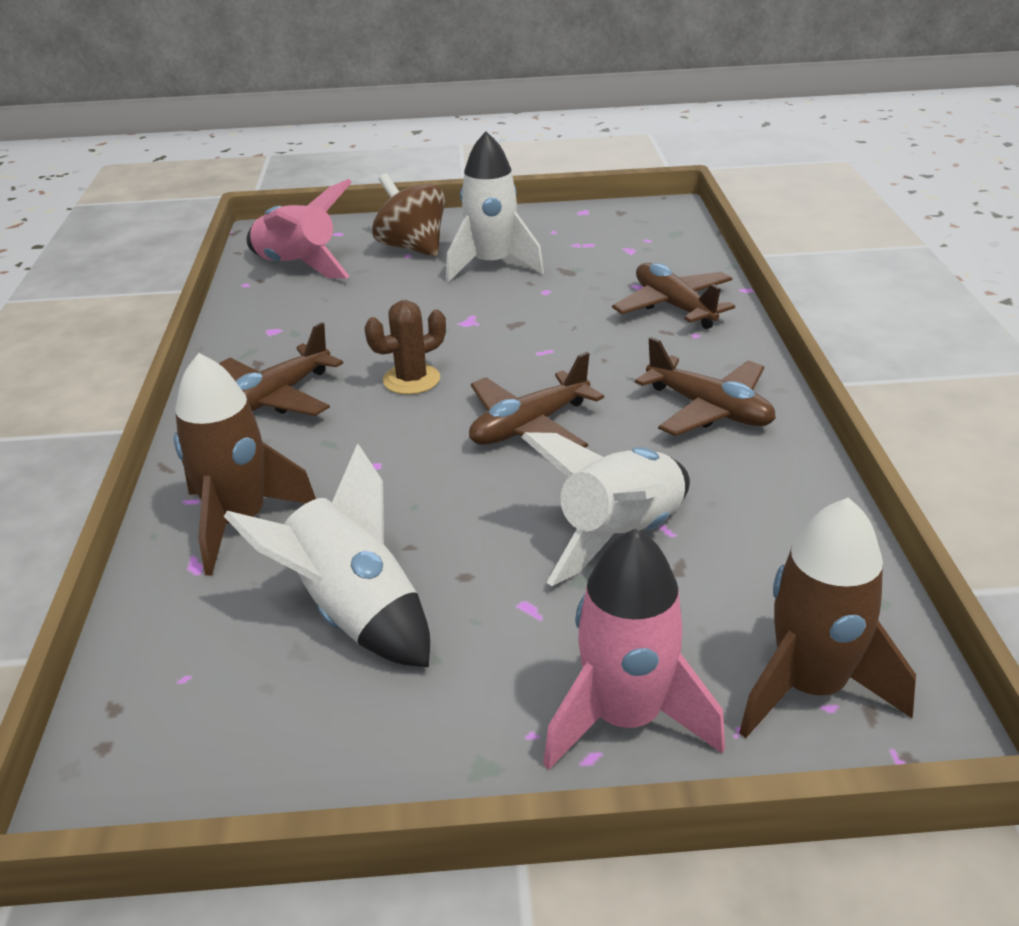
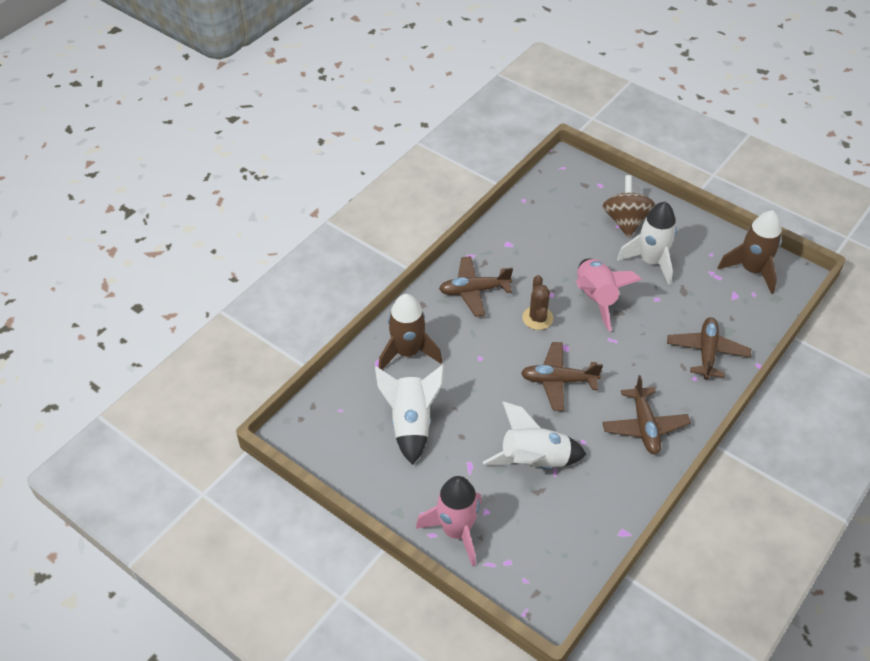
camera: 40 degrees right, 15 degrees up
pink rocket [246,179,352,278] -> pink rocket moved to [576,258,642,331]
brown cactus [364,300,446,394] -> brown cactus turned 75 degrees clockwise [522,275,553,330]
brown rocket [739,497,916,738] -> brown rocket moved to [718,210,782,294]

